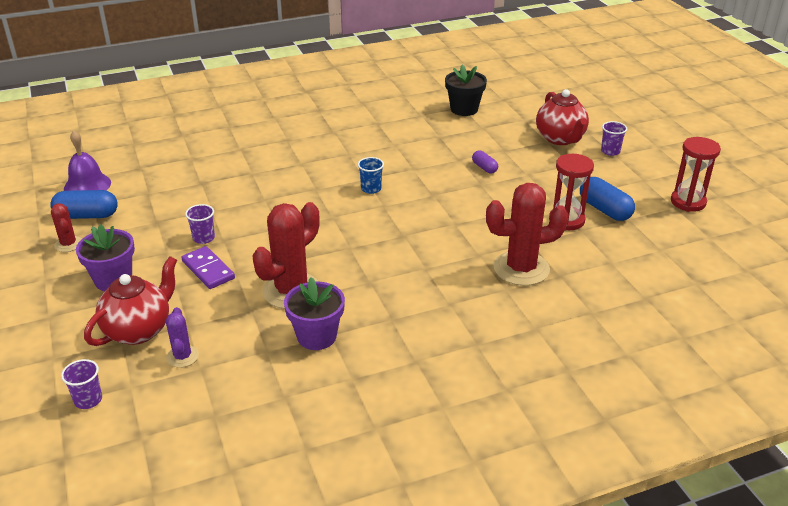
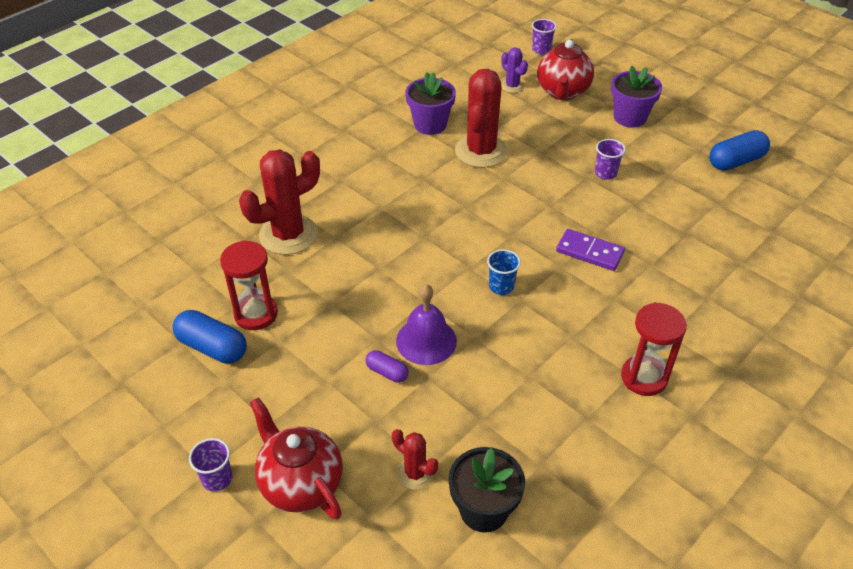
camera: 155 degrees right, 10 degrees up
red cactus [51,203,81,252] -> red cactus moved to [392,429,438,490]
purple bell [64,130,111,191] -> purple bell moved to [396,284,457,365]
purple domino [181,246,235,289] -> purple domino moved to [556,229,625,271]
red hourglass [671,137,721,212] -> red hourglass moved to [621,302,687,396]

